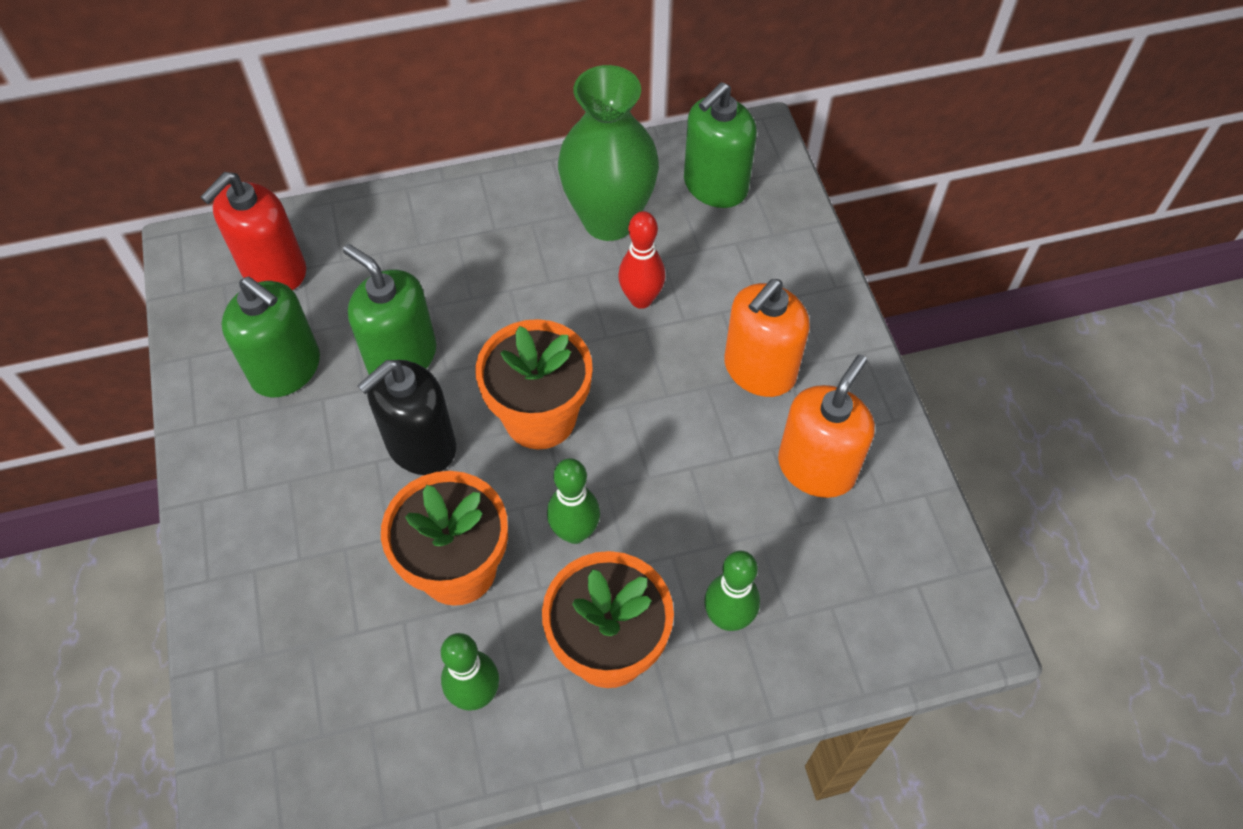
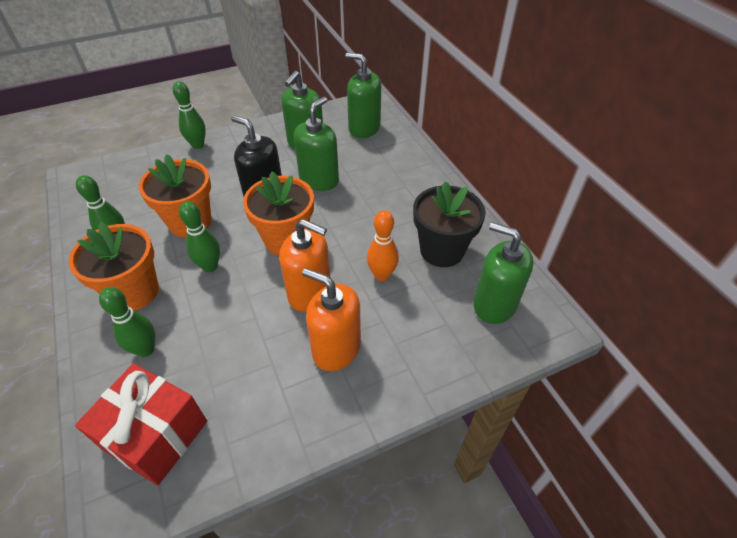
camera: 80 degrees right, 10 degrees down
red soap dispenser [200,172,306,290] -> green soap dispenser [345,53,381,138]
green vase [558,65,659,241] -> black flower pot [413,181,486,267]
red bowling pin [618,211,665,309] -> orange bowling pin [367,210,399,281]
orange soap dispenser [778,355,875,498] -> orange soap dispenser moved to [279,219,330,312]
none -> red gift [75,363,207,486]
none -> green bowling pin [173,81,206,149]

